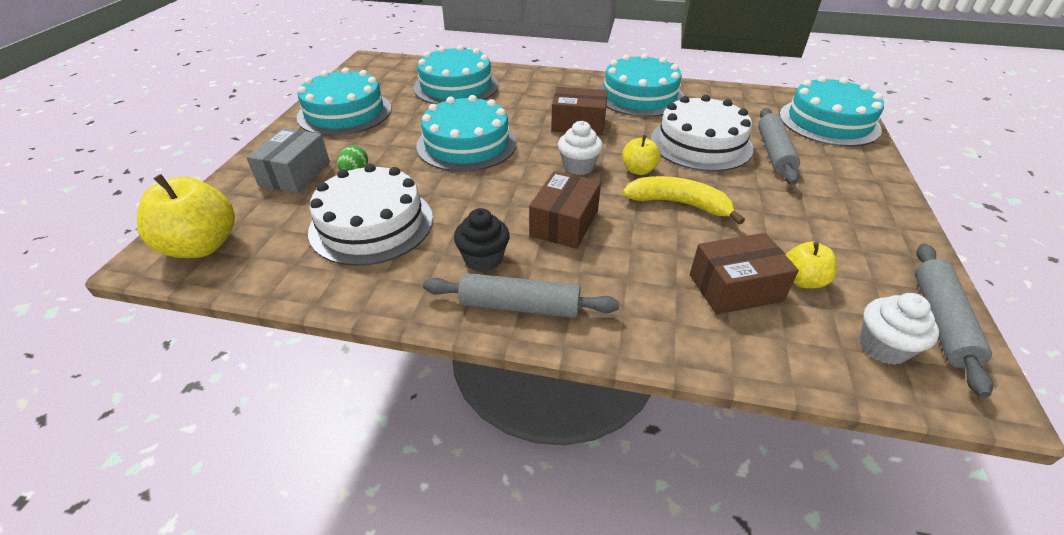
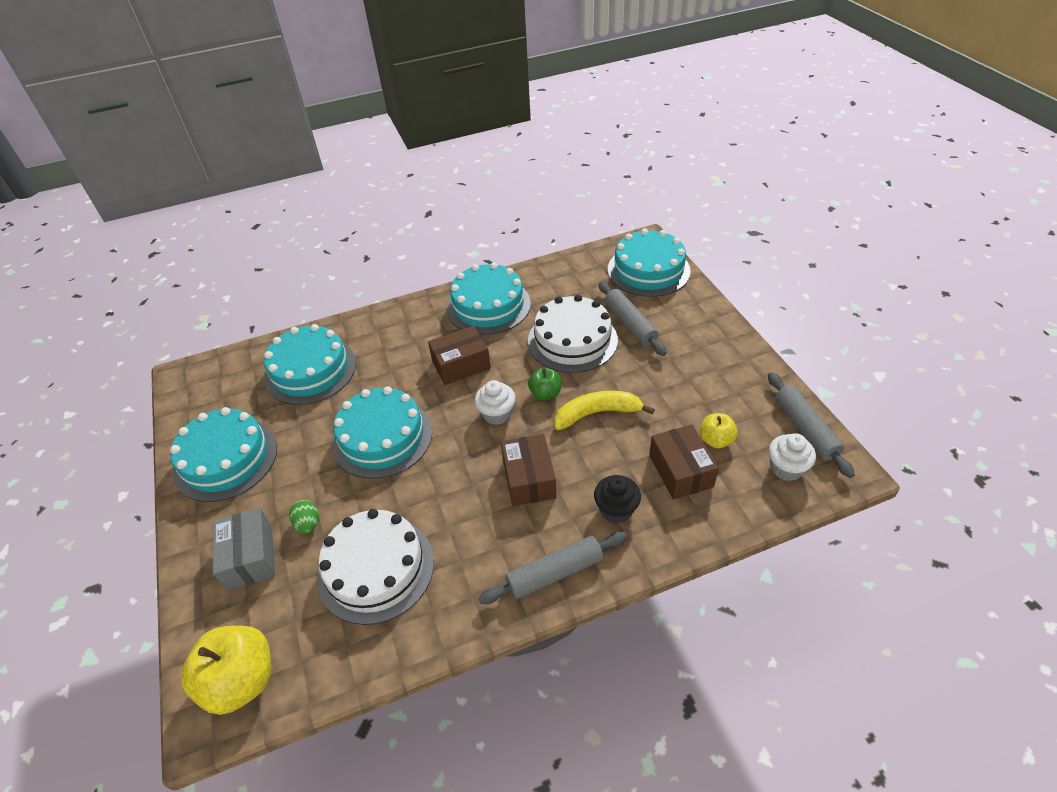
camera: 30 degrees left, 5 degrees up
black cupcake [454,208,510,272] -> black cupcake moved to [594,475,641,524]
yellow apple [623,135,661,175] -> green apple [528,367,562,400]
brown box [690,233,799,314] -> brown box turned 60 degrees counterclockwise [649,424,719,499]

